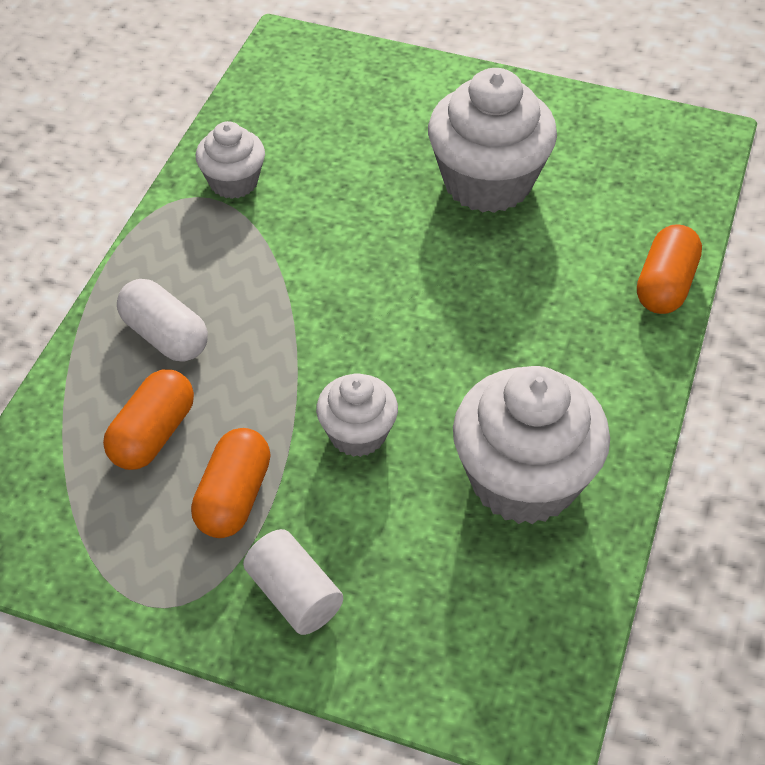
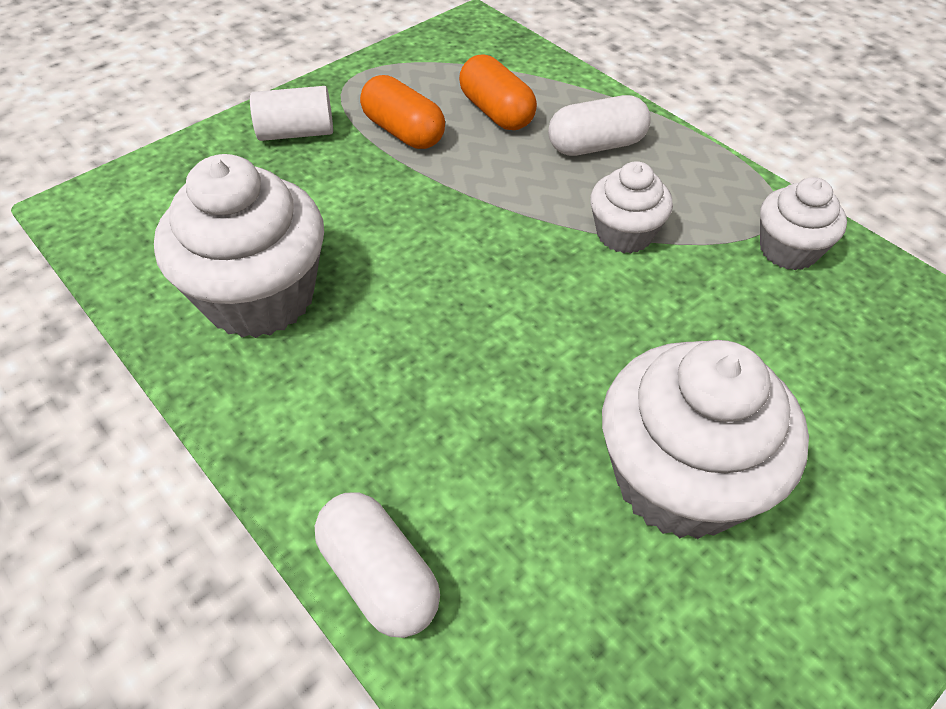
camera: 120 degrees right, 0 degrees up
white cupcake [316,373,398,457] -> white cupcake moved to [590,161,673,253]
orange capsule [637,224,702,314] -> white capsule [315,492,440,638]

